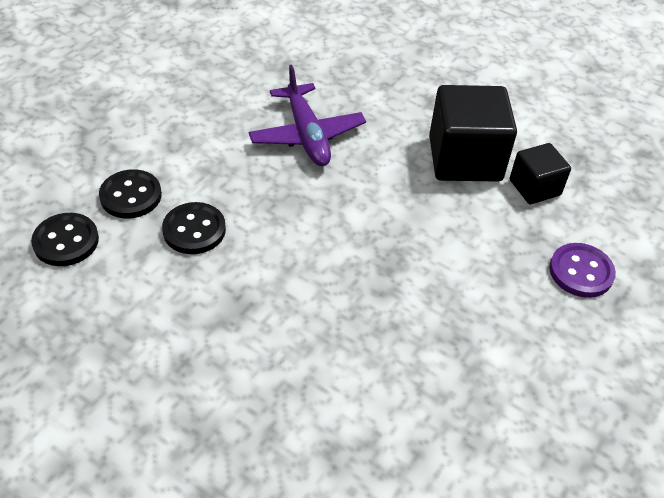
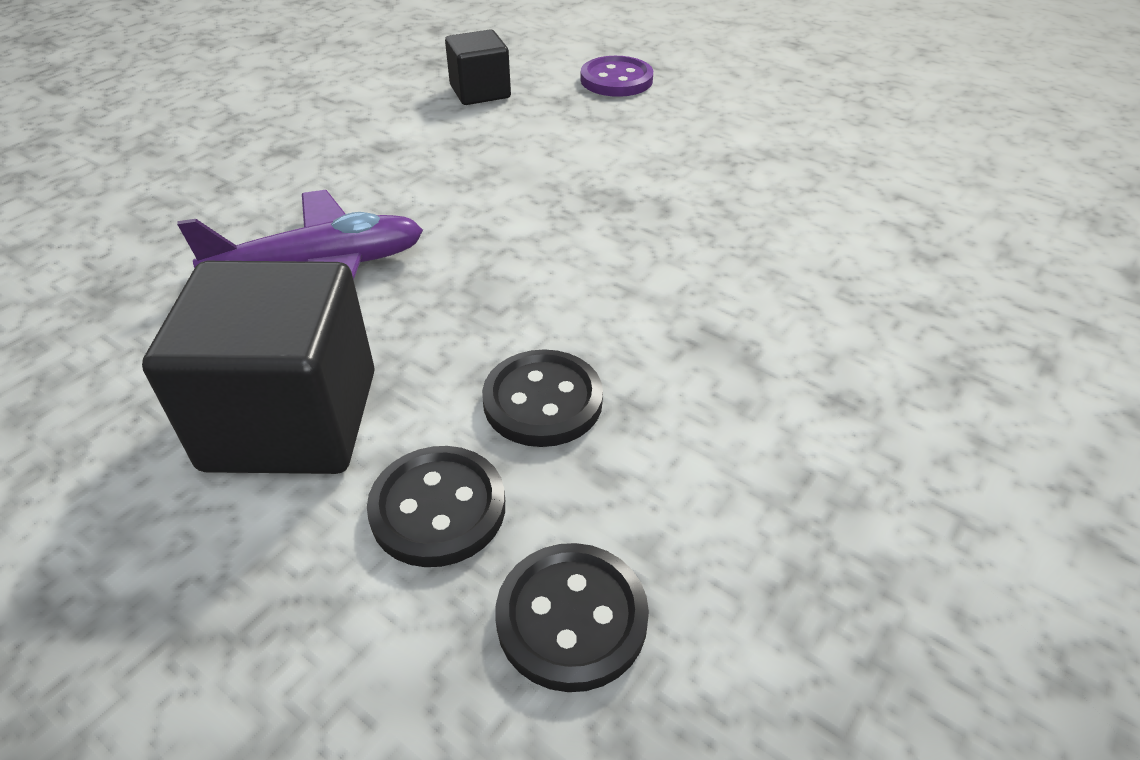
camera: 85 degrees left, 5 degrees down
black cube [429,85,517,182] -> black cube moved to [142,261,375,474]

